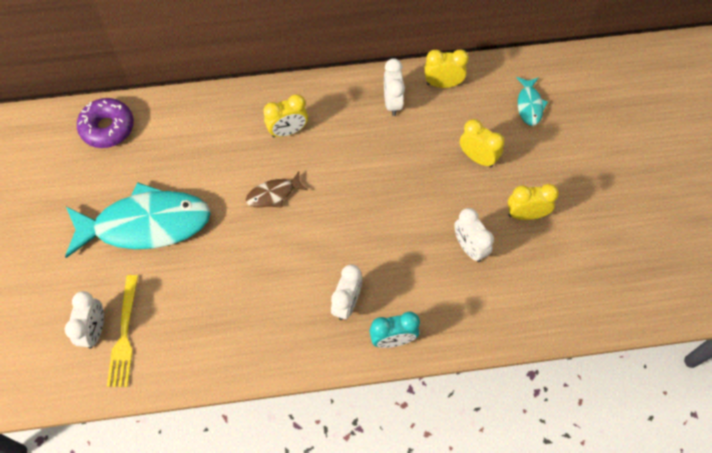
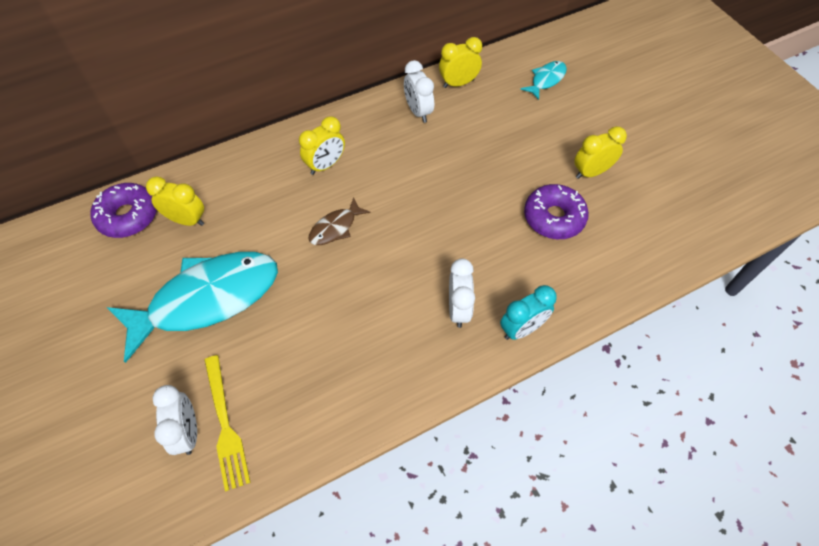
camera: 20 degrees left, 5 degrees down
white clock [454,208,494,262] -> purple donut [524,184,589,239]
yellow clock [460,119,505,167] -> yellow clock moved to [146,177,204,226]
turquoise fish [517,77,548,126] -> turquoise fish turned 120 degrees counterclockwise [520,61,567,100]

